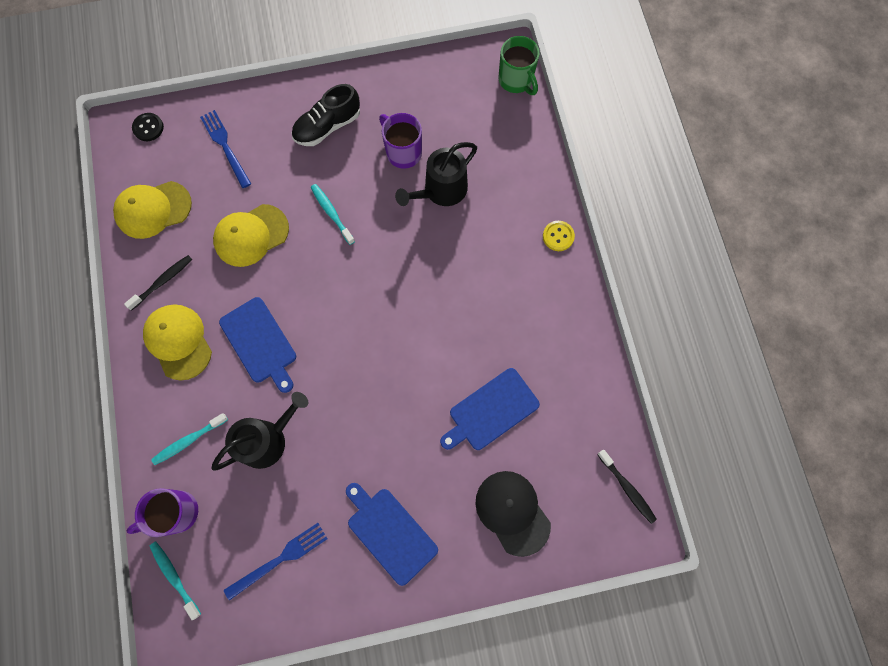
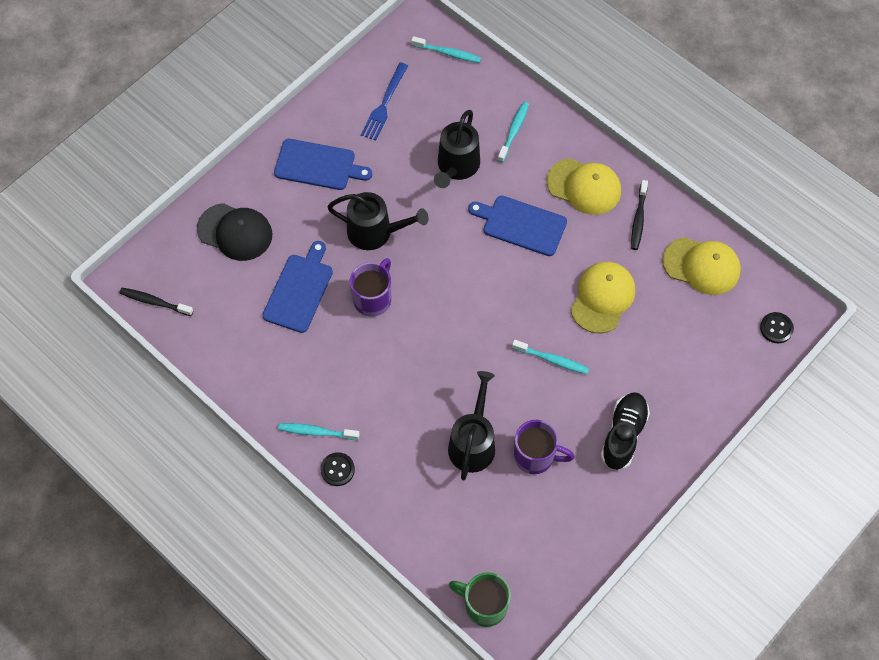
camera: 145 degrees right, 10 degrees down
yellow cap [113,181,192,239] -> yellow cap turned 75 degrees clockwise [663,237,741,295]
purple mug [127,488,198,537] -> purple mug moved to [350,258,391,317]
blue fork [200,110,251,188] -> none
yellow button [543,221,575,251] -> black button [320,452,355,486]
none -> turquoise toothbrush [278,423,360,440]
none -> black watering can [327,192,429,250]

